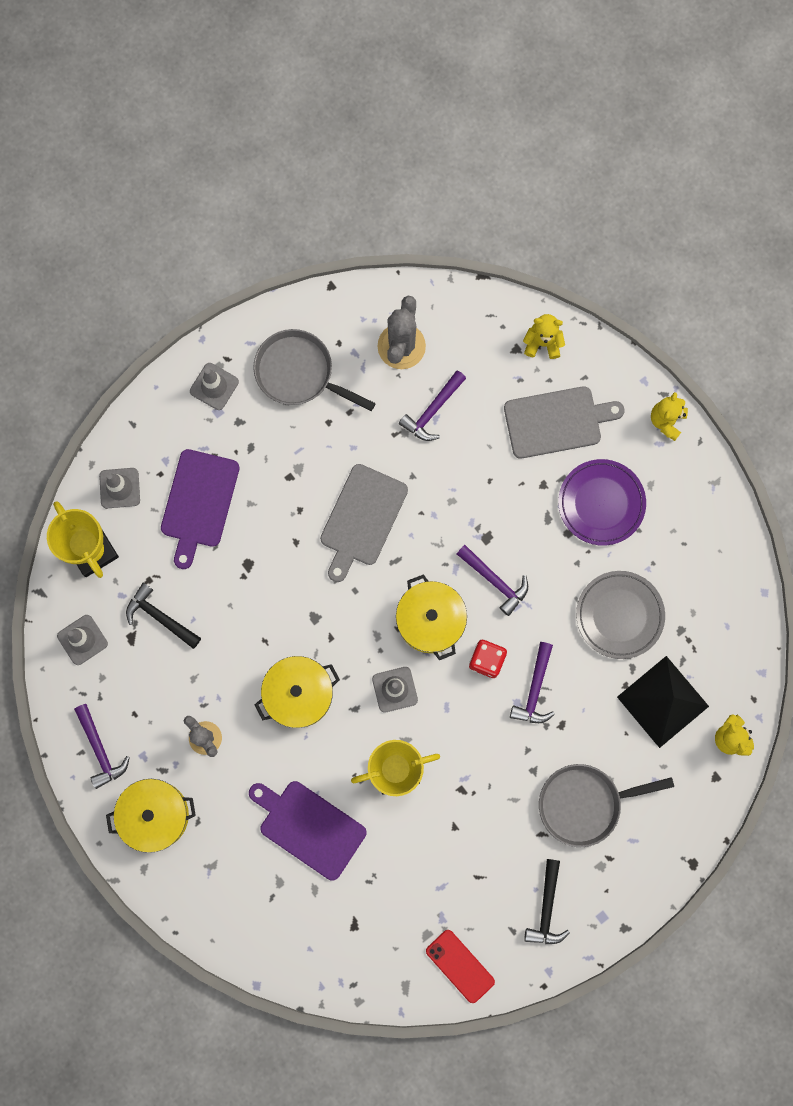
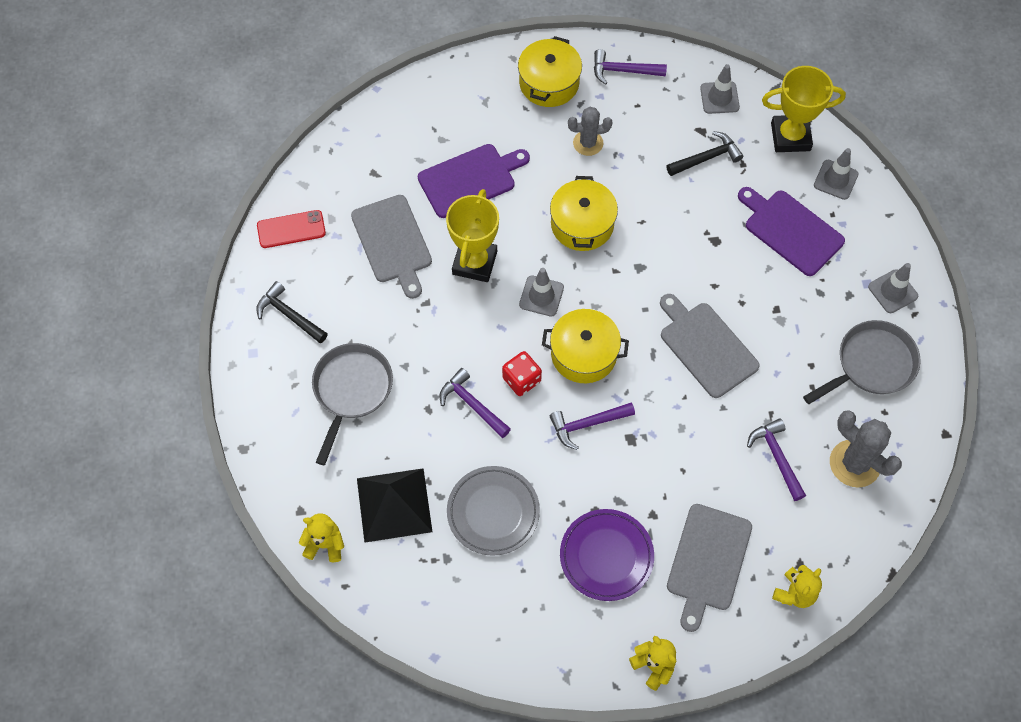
camera: 120 degrees right, 15 degrees down
none -> grey cutting board [351,195,432,299]

